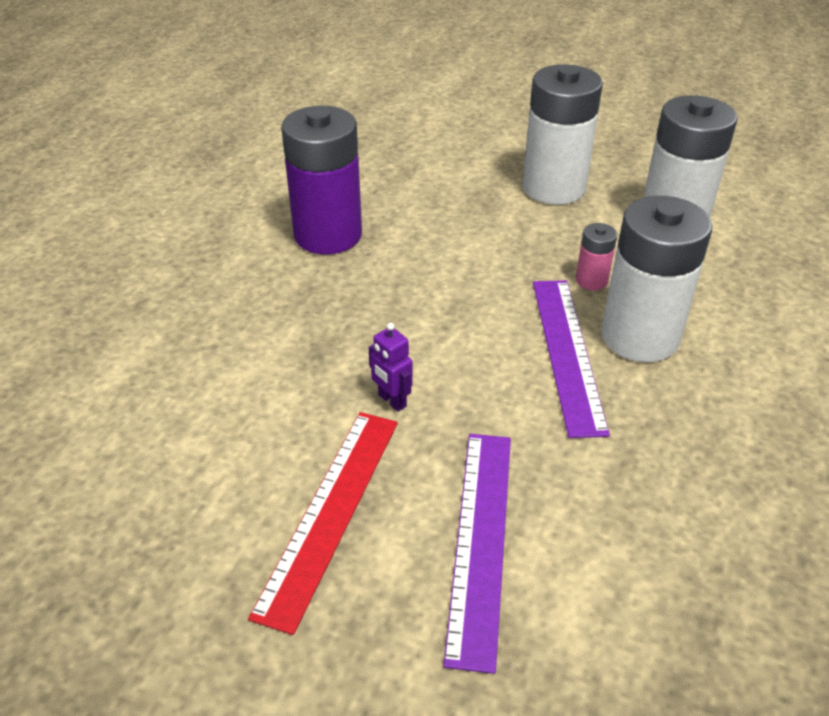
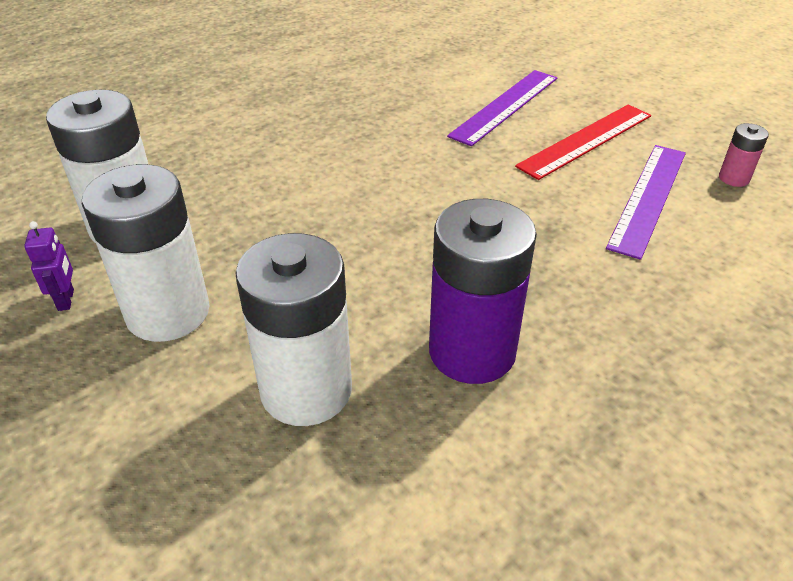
camera: 150 degrees left, 0 degrees up
purple robot [369,323,413,412] -> purple robot moved to [24,221,74,311]
purple ruler [533,280,610,438] -> purple ruler moved to [606,145,686,260]
pink battery [576,223,617,290] -> pink battery moved to [719,123,769,187]
white battery [601,196,712,362] -> white battery moved to [235,233,352,426]

